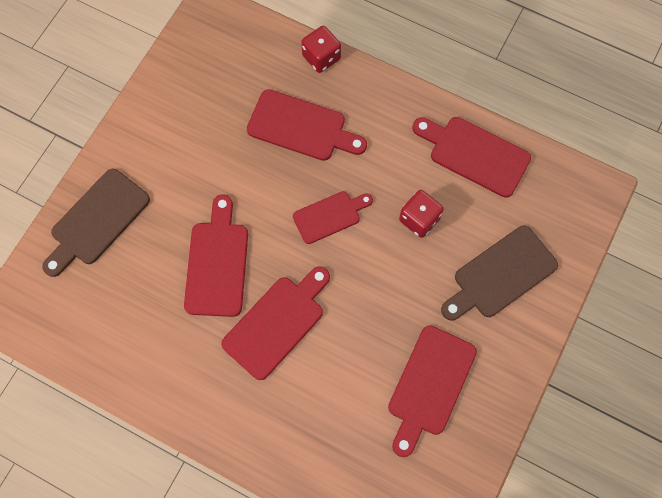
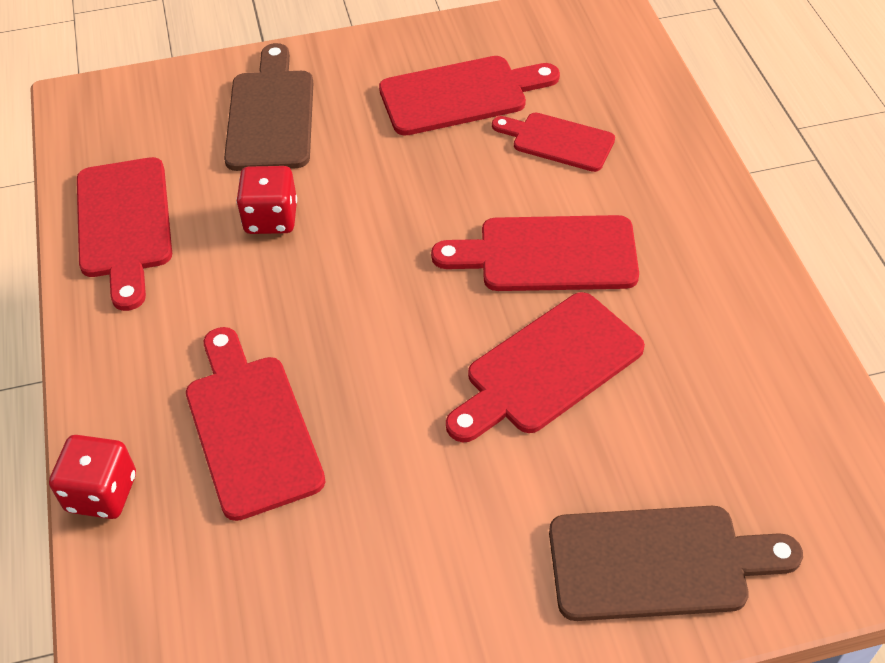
camera: 130 degrees left, 20 degrees down
red cutting board [293,191,373,244] -> red cutting board moved to [492,113,615,172]
brown cutting board [441,226,558,320] -> brown cutting board turned 105 degrees counterclockwise [224,43,313,171]

